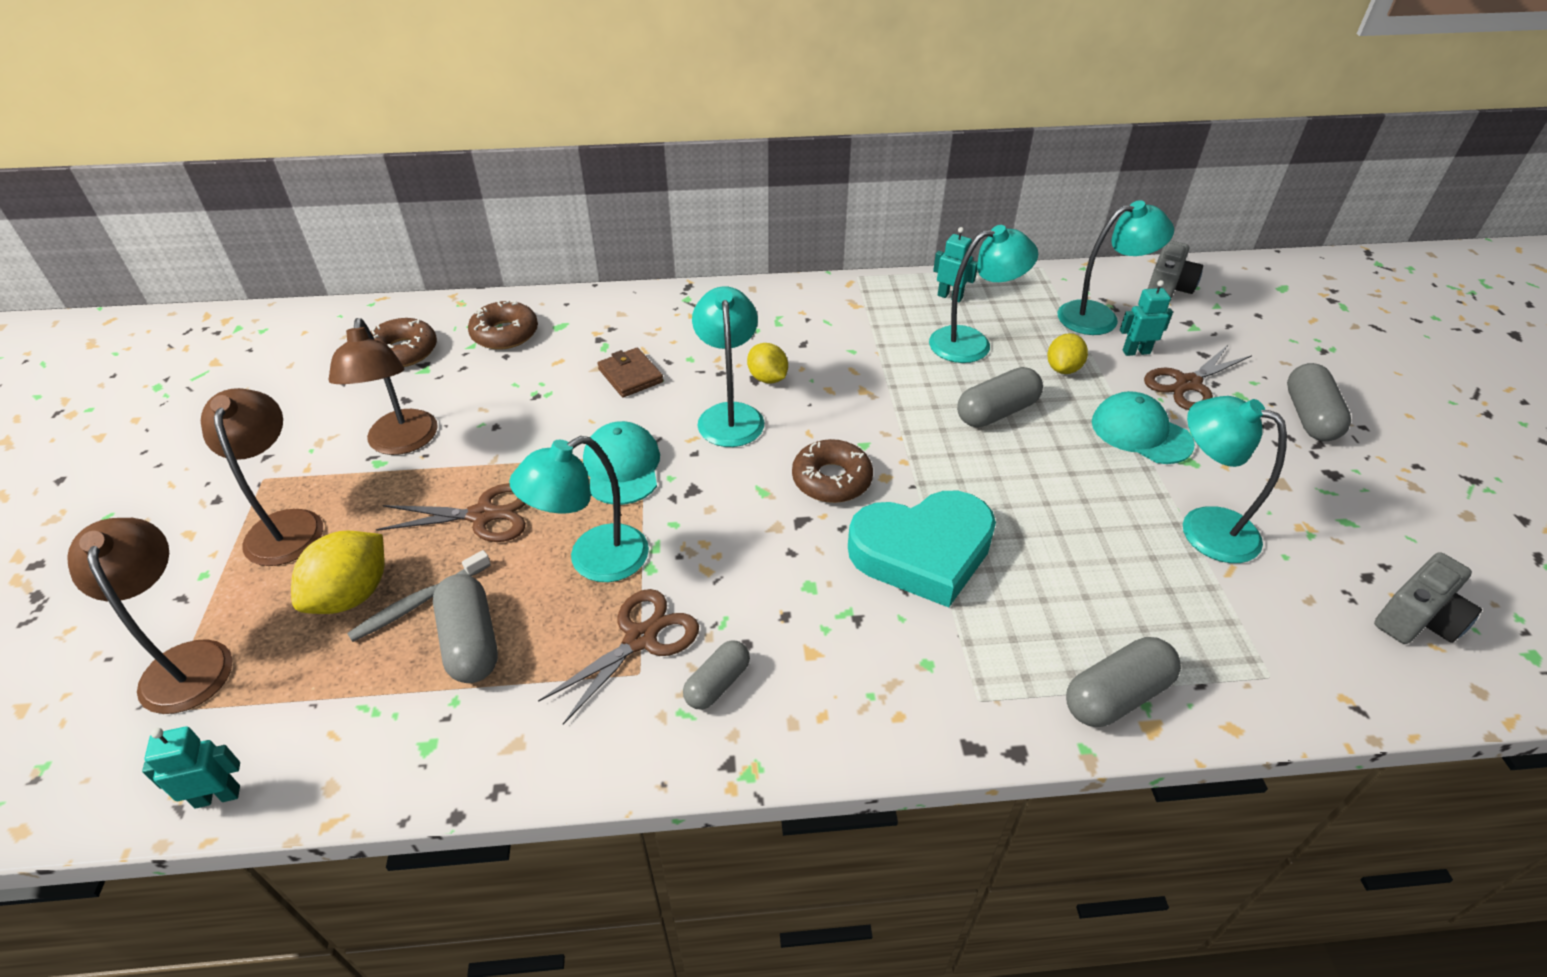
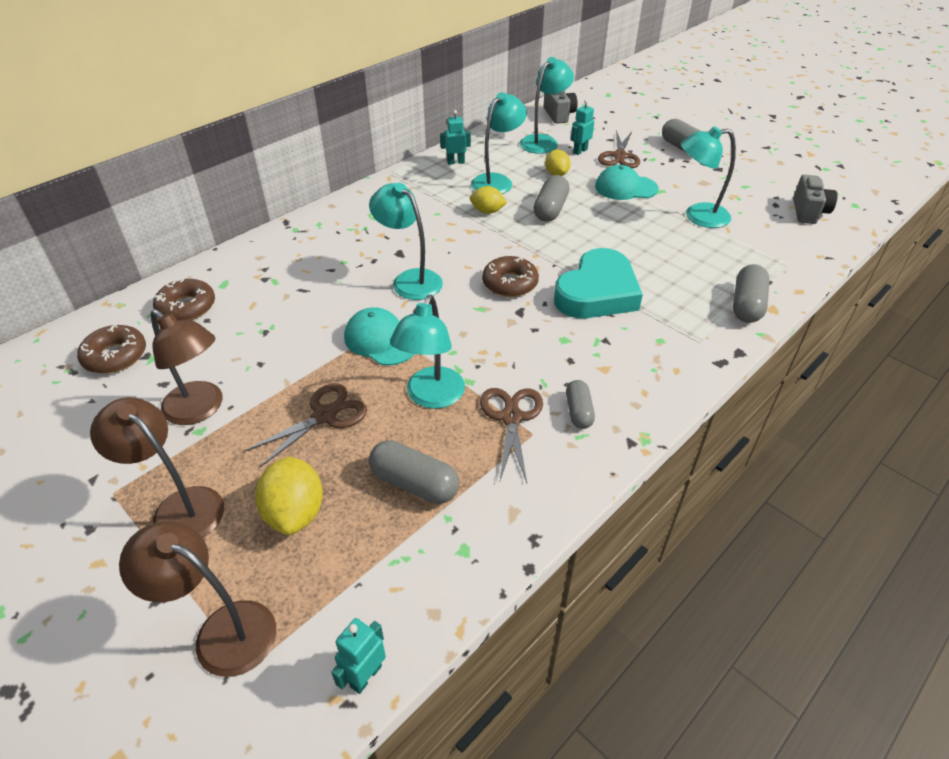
camera: 40 degrees left, 0 degrees up
grey toothbrush [347,550,491,642] -> none
brown wallet [597,348,663,397] -> none
yellow lemon [747,343,788,384] -> yellow lemon moved to [470,186,507,214]

